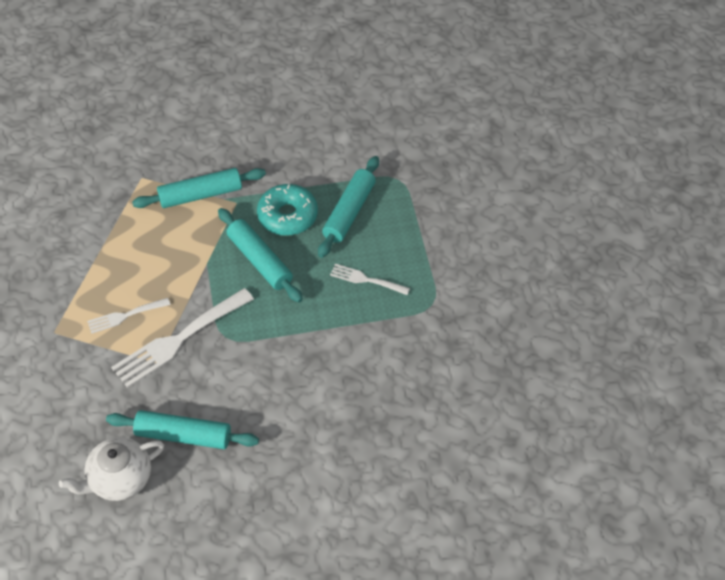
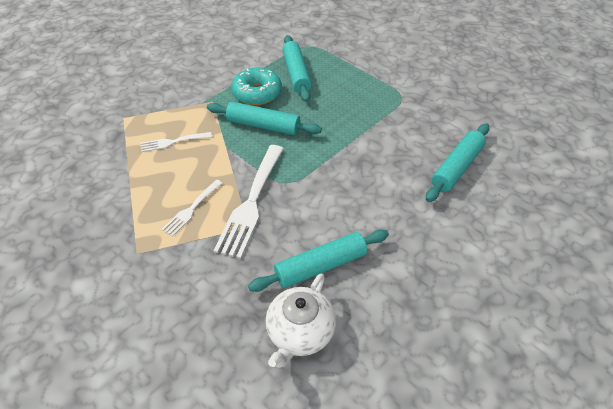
camera: 35 degrees left, 5 degrees down
turquoise rolling pin [132,168,266,208] -> turquoise rolling pin moved to [426,123,489,202]
white fork [330,264,410,295] -> white fork moved to [140,132,212,152]

